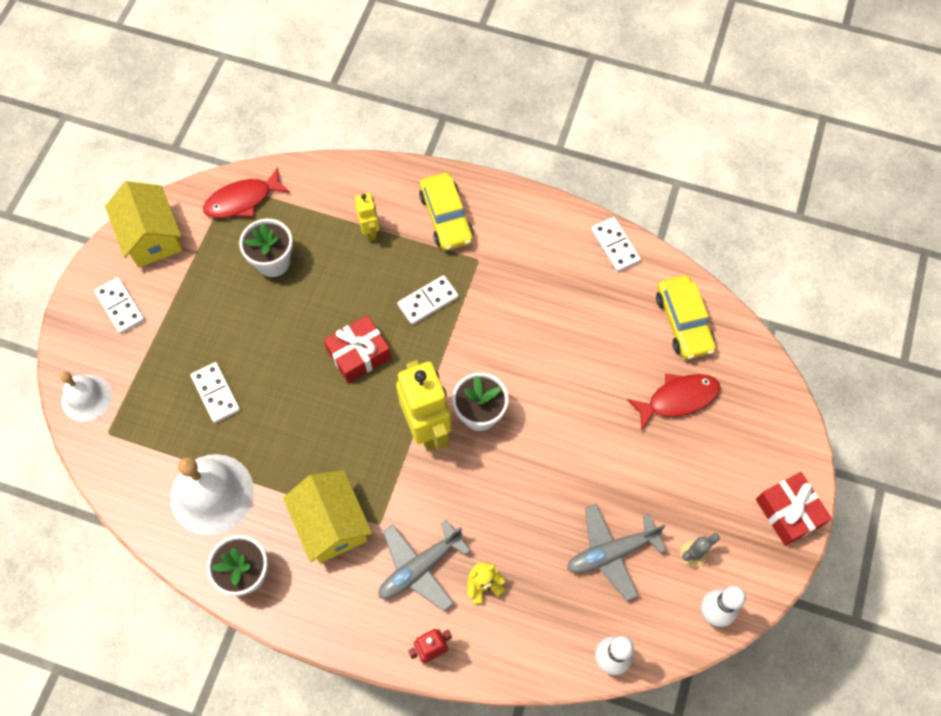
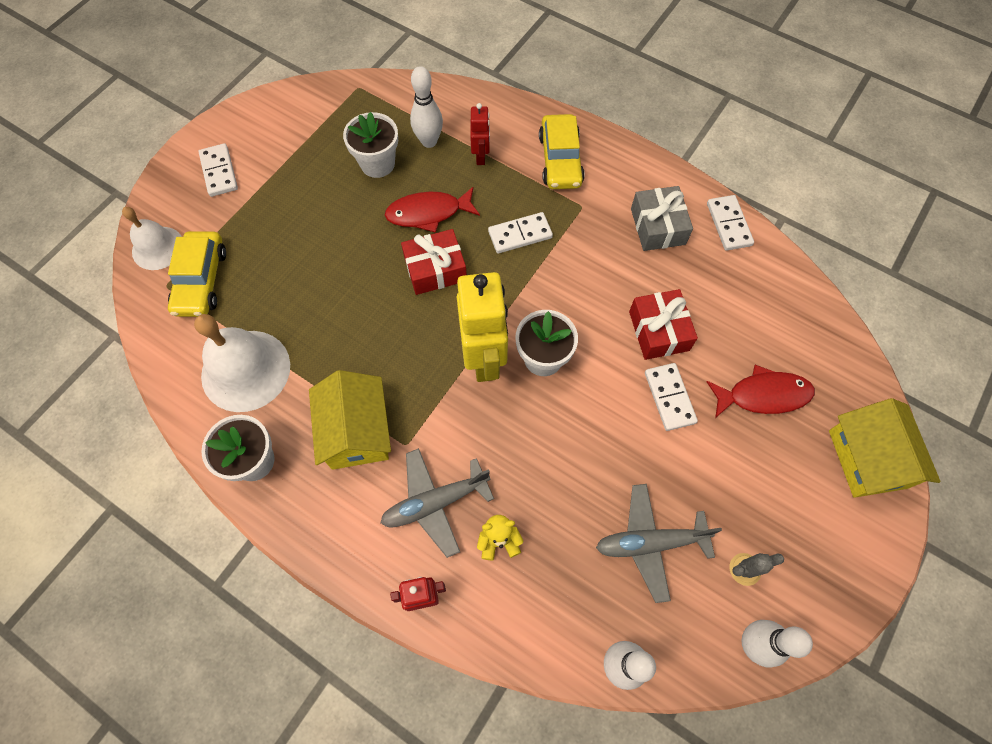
camera: 15 degrees right, 0 degrees up
yellow house [105,181,183,268] -> yellow house moved to [829,398,941,498]
white domino [190,362,240,423] -> white domino moved to [645,363,698,431]
red fish [203,167,290,218] -> red fish moved to [384,187,480,233]
yellow robot [355,193,379,241] -> red robot [470,103,490,165]
yellow car [656,275,716,359] -> yellow car moved to [168,231,226,317]
red gift [756,472,832,546] -> red gift moved to [629,289,698,360]
none -> white bowling pin [410,66,443,148]
none -> grey gift [631,186,693,251]

